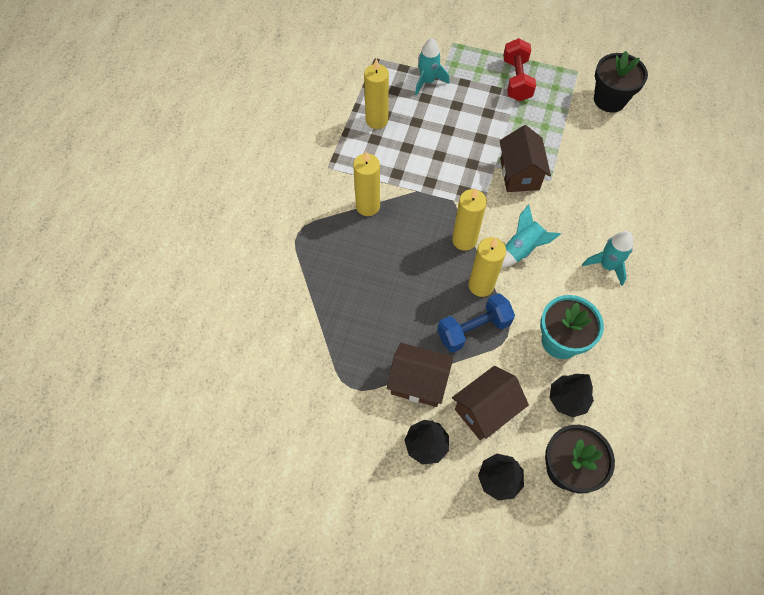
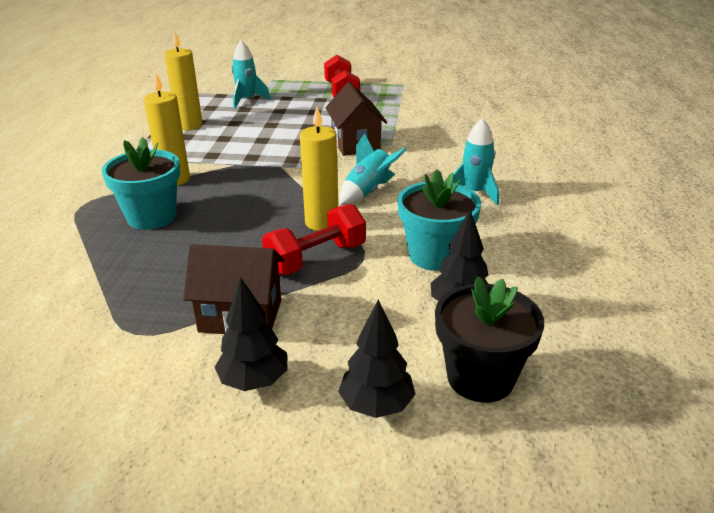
camera: 10 degrees left, 30 degrees down
blue dumbbell [437,293,515,353] -> red dumbbell [262,204,366,275]
yellow candle [452,188,487,251] -> none
brown house [452,366,529,440] -> none
black flower pot [594,51,648,112] -> none
none -> turquoise flower pot [102,137,180,230]

